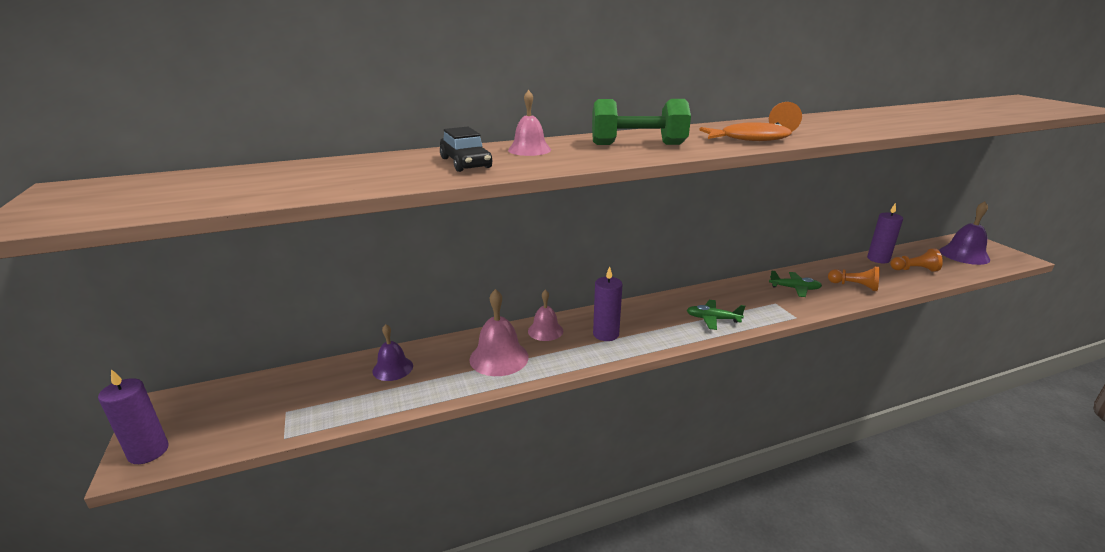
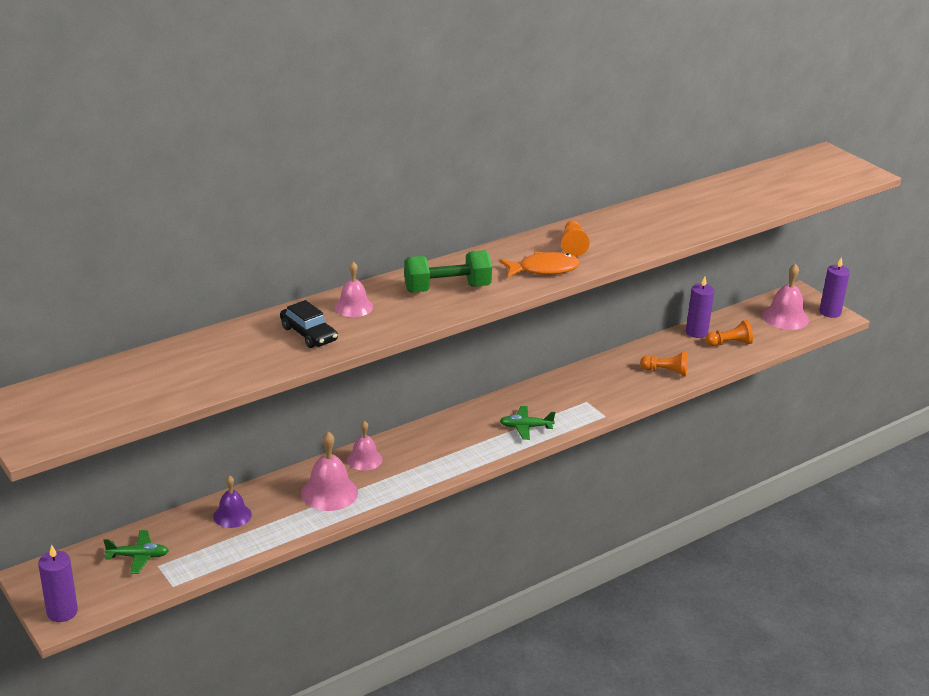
camera: 15 degrees left, 5 degrees up
purple candle [593,266,623,341] -> purple candle moved to [819,257,850,318]
green plane [769,271,822,297] -> green plane moved to [103,530,169,574]
purple bell [939,201,990,265] -> pink bell [762,263,809,330]

